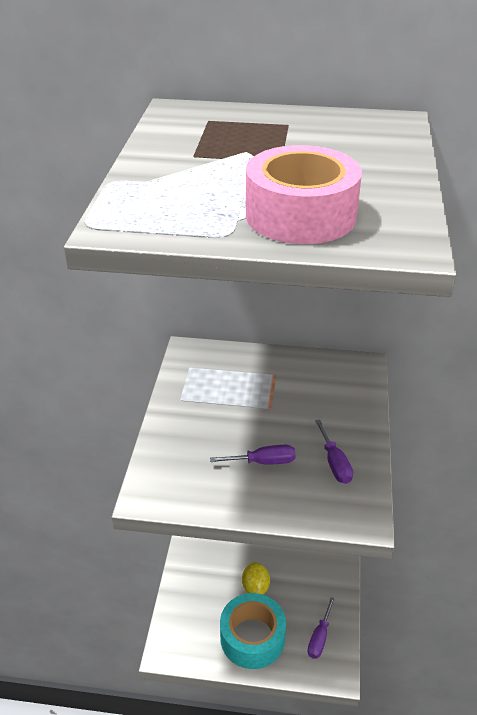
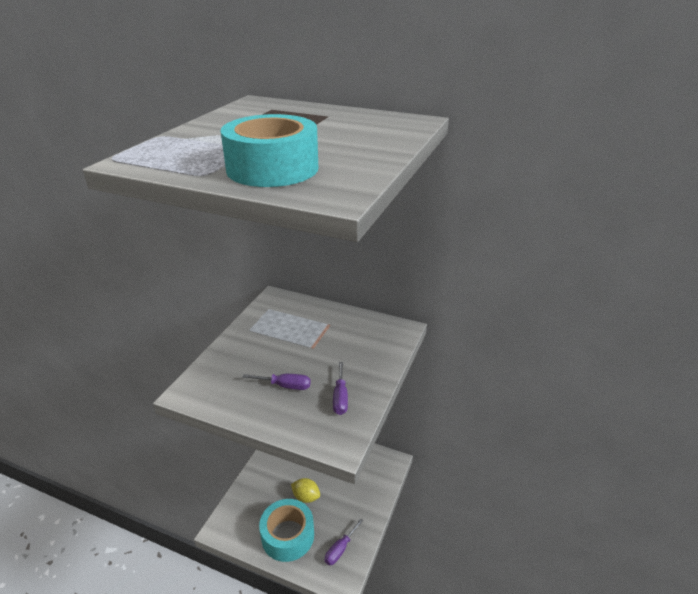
camera: 15 degrees right, 5 degrees down
yellow lemon [242,561,270,595] -> yellow lemon turned 75 degrees counterclockwise [291,478,320,503]
pink tape [246,145,362,244] -> turquoise tape [221,114,318,187]

